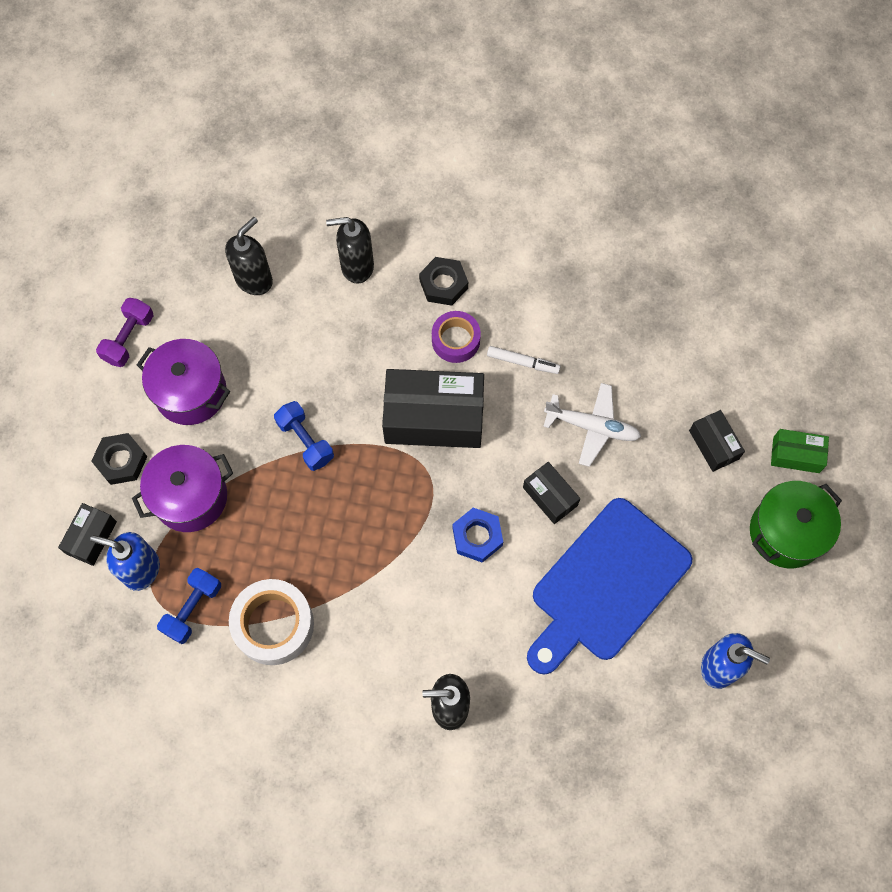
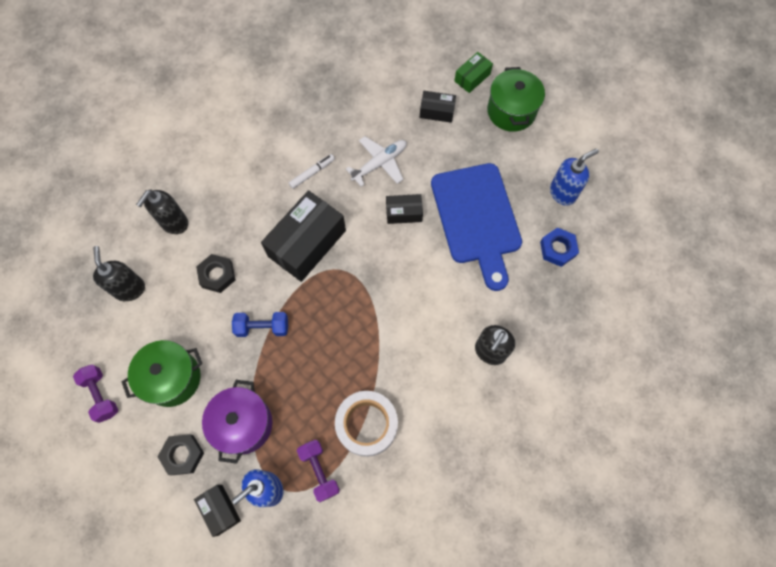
camera: 55 degrees left, 0 degrees up
purple pot [137,339,230,425] -> green pot [122,340,202,407]
blue dumbbell [157,568,221,644] -> purple dumbbell [297,440,340,502]
black nut [419,257,468,306] -> black nut moved to [196,254,235,293]
purple tape [432,311,481,363] -> none
blue nut [452,508,503,563] -> blue nut moved to [540,227,579,267]

